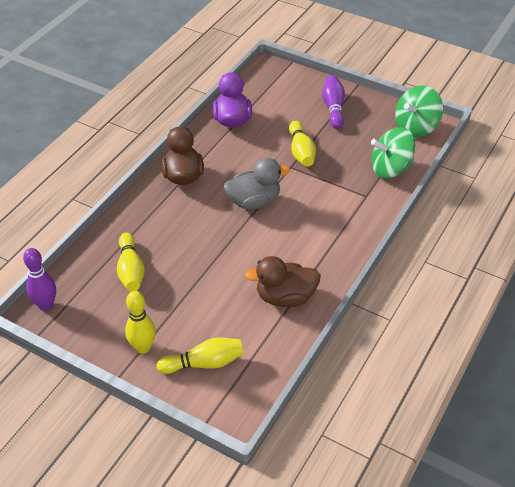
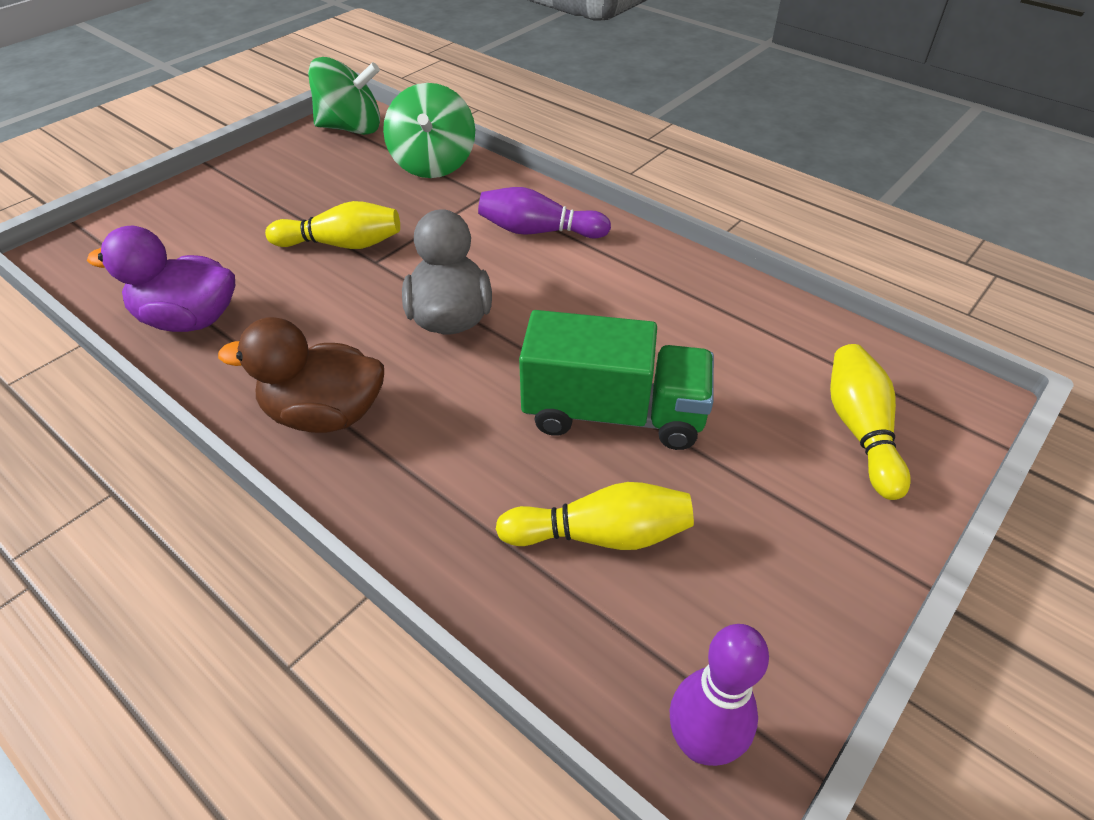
camera: 80 degrees left, 0 degrees up
yellow bowling pin [125,291,156,354] -> none
brown duck [245,256,321,307] -> none
purple bowling pin [322,75,345,129] -> purple bowling pin moved to [478,187,611,239]
green spinning top [395,85,443,137] -> green spinning top turned 60 degrees counterclockwise [308,57,380,135]
none -> green truck [519,310,714,450]

